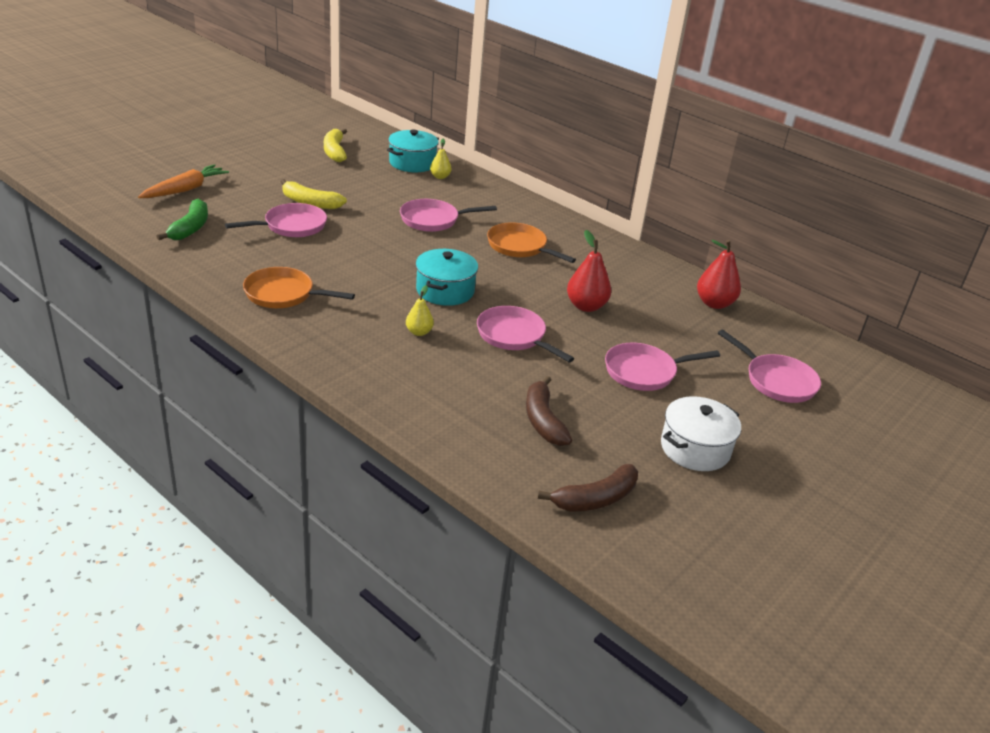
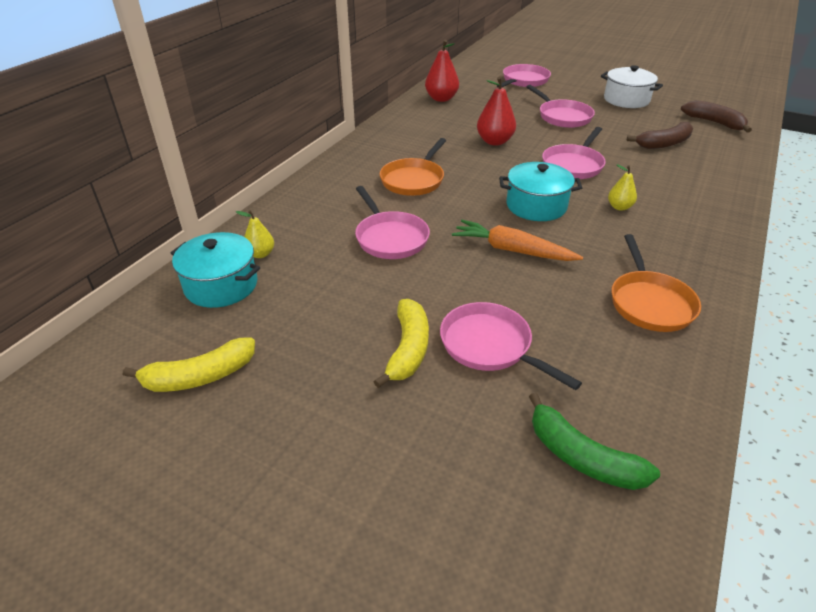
camera: 100 degrees left, 5 degrees up
orange carrot [138,164,229,198] -> orange carrot moved to [452,220,583,261]
green banana [157,199,208,240] -> green banana turned 135 degrees counterclockwise [529,393,660,490]

